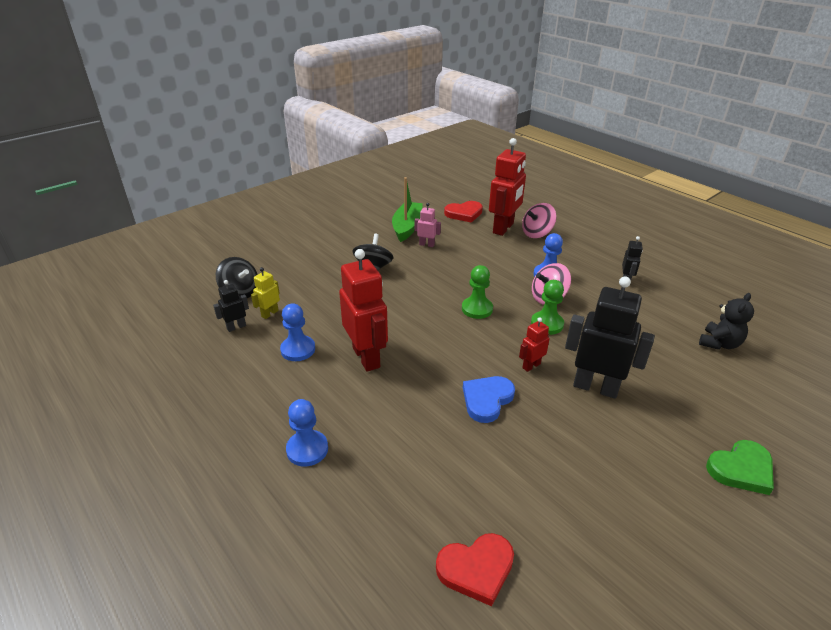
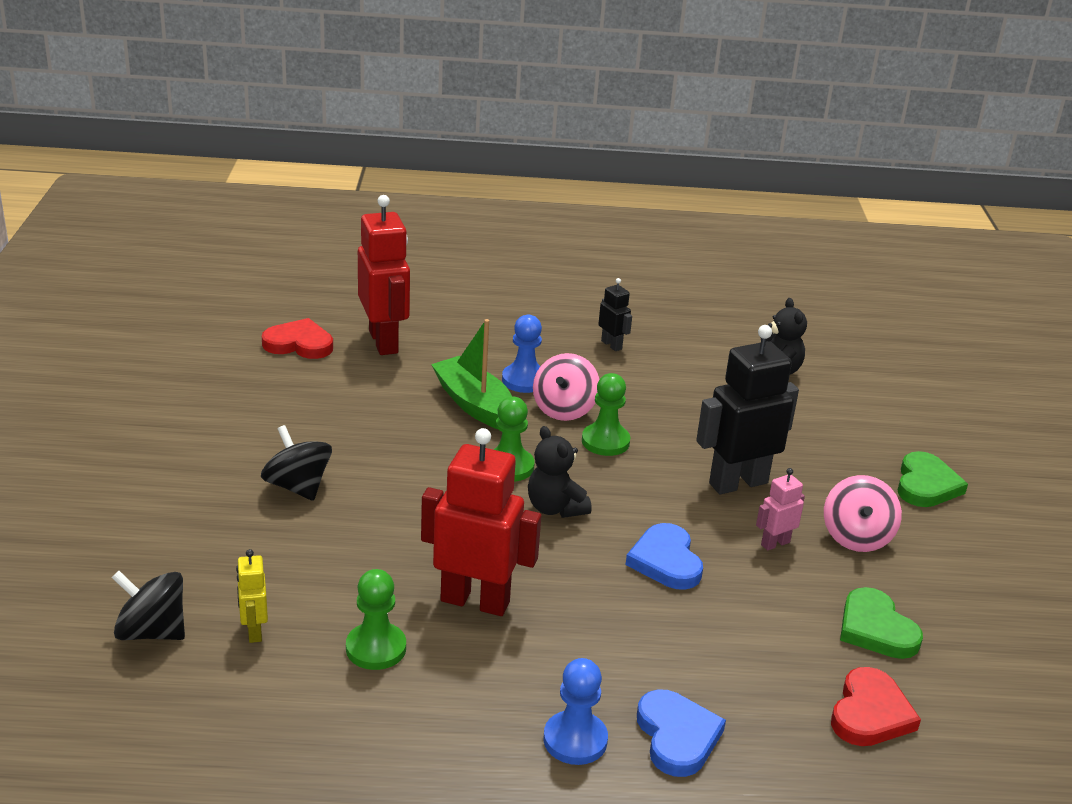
camera: 50 degrees left, 5 degrees down
black robot [213,280,249,332] -> none
black spinning top [216,257,258,298] -> black spinning top turned 150 degrees counterclockwise [112,571,185,640]
blue pawn [280,304,315,361] -> green pawn [346,569,406,670]
green boat [392,177,423,242] -> green boat moved to [431,319,512,429]
pink robot [415,203,441,247] -> pink robot moved to [756,468,805,551]
red heart [444,201,483,223] -> red heart turned 105 degrees counterclockwise [262,318,333,359]
red robot [519,317,549,372] -> none
pink spinning top [522,203,556,238] -> pink spinning top moved to [824,475,902,552]
none -> black teddy bear [528,426,592,518]
none -> blue heart [637,689,726,777]
none -> green heart [840,587,923,659]

